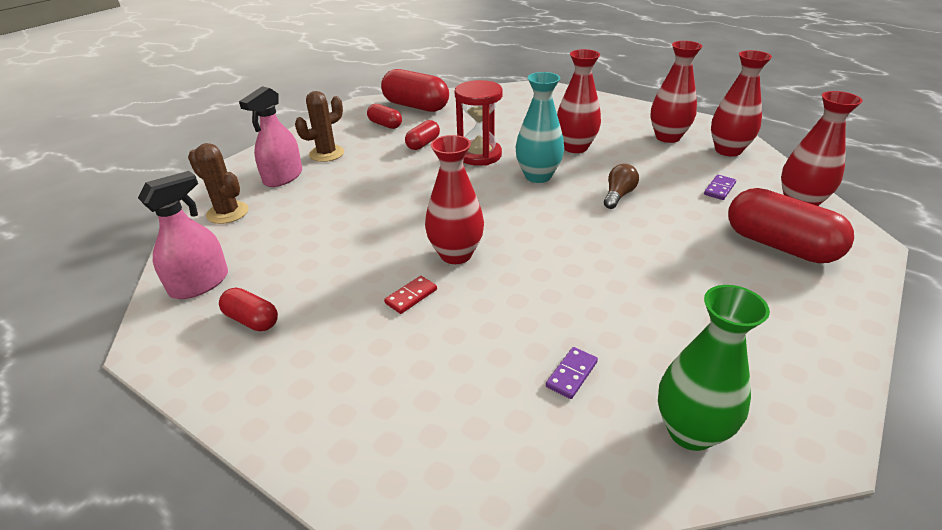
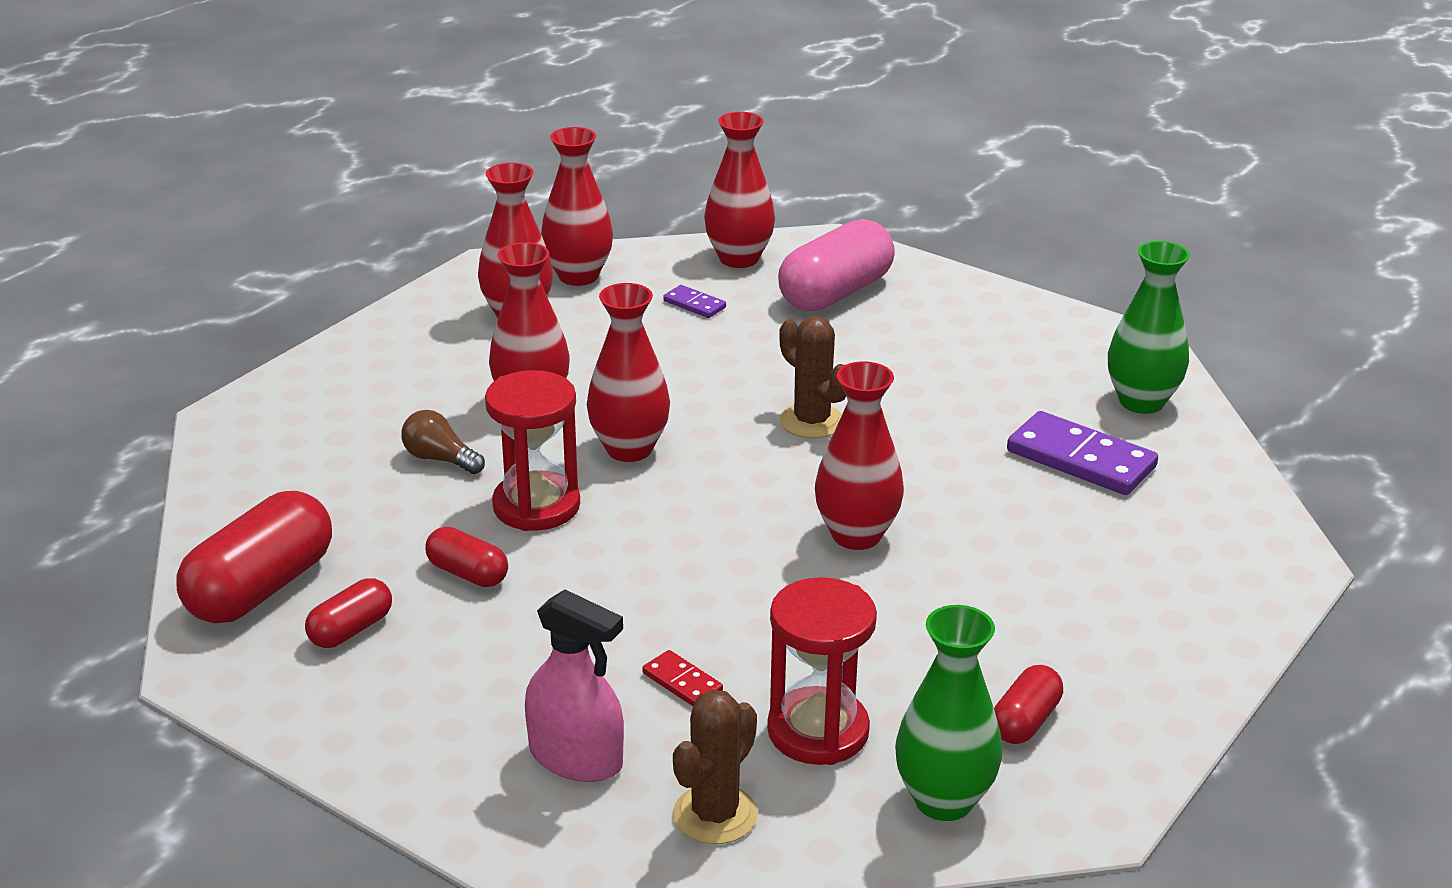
camera: 90 degrees left, 5 degrees down
pink spray bottle [138,171,228,299] -> green vase [895,605,1002,821]
brown cactus [295,91,344,162] -> brown cactus moved to [779,316,846,438]
red domino [384,276,437,314] -> red domino moved to [642,650,723,707]
turquoise vase [516,72,564,183] -> red vase [587,283,670,462]
purple domino [546,347,598,399] -> purple domino [1007,411,1158,495], size x2.04
brown light bulb [604,164,639,209] -> brown light bulb moved to [402,410,485,474]
red capsule [728,188,854,263] -> pink capsule [778,219,895,311]
none -> red hourglass [767,577,877,765]

